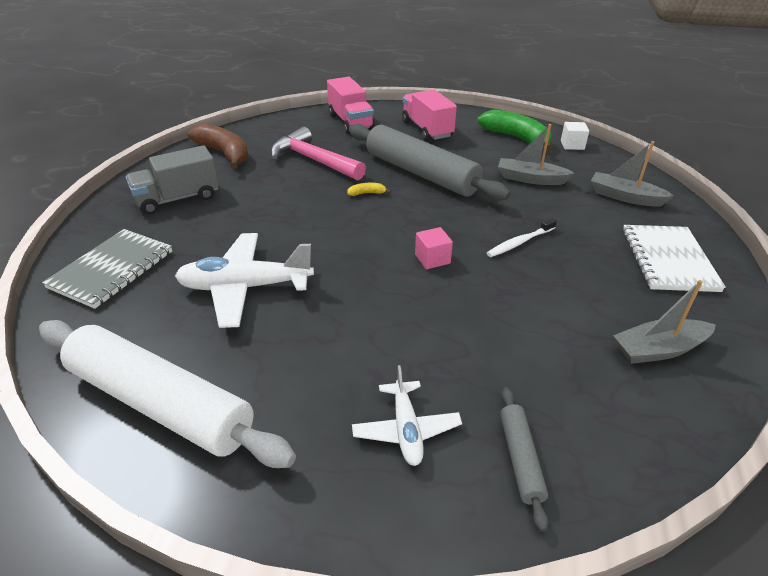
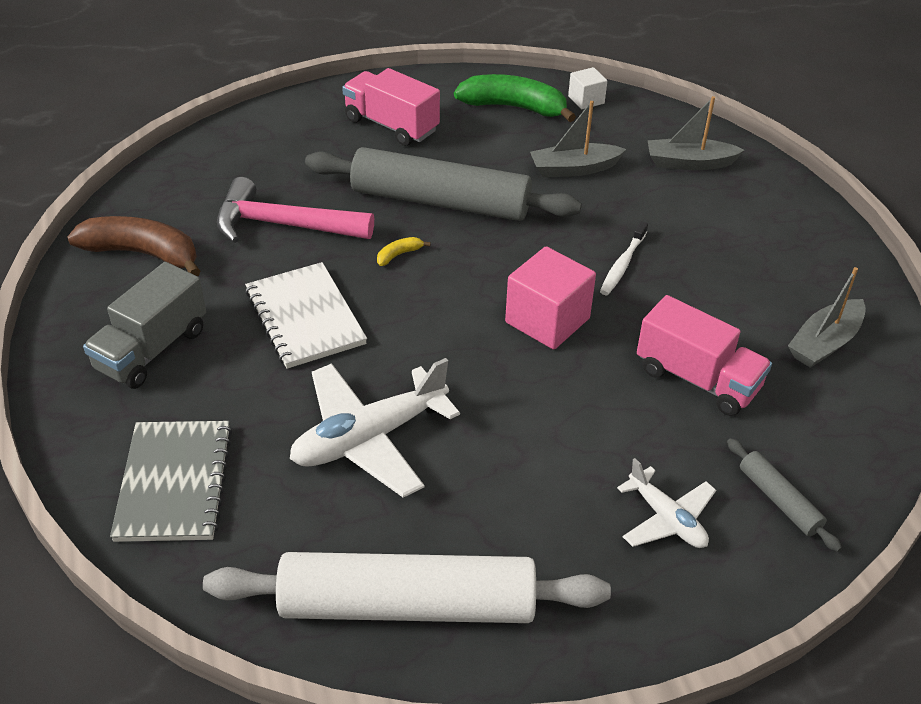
camera: 30 degrees left, 5 degrees up
pink truck [327,77,375,134] -> pink truck moved to [637,295,772,416]
pink cube [415,227,453,269] -> pink cube [505,246,596,350], size x1.81
white notebook [622,225,726,292] -> white notebook moved to [245,262,367,369]

